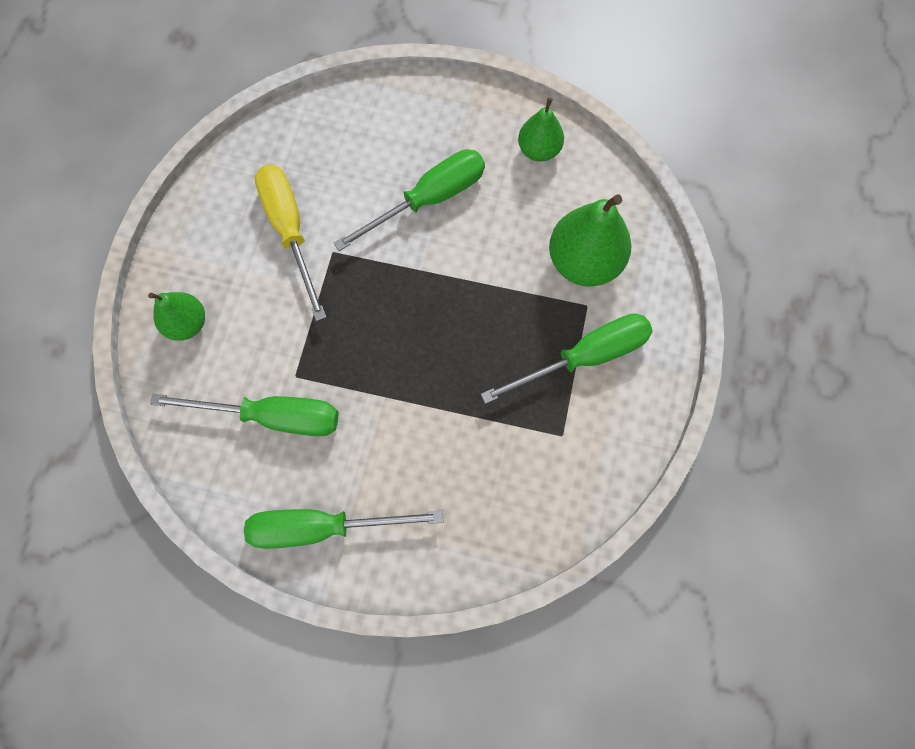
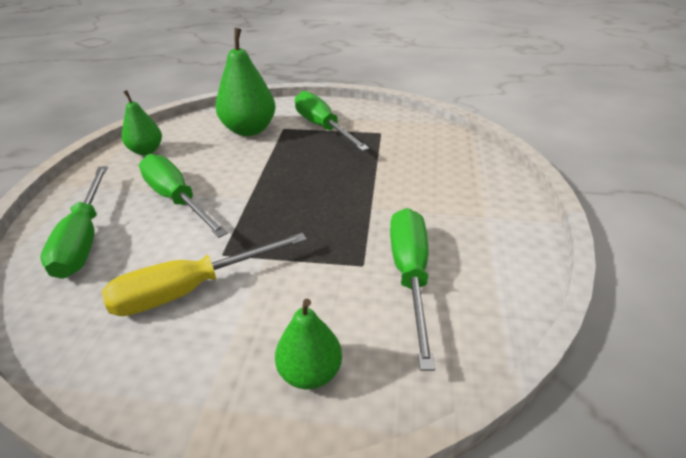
camera: 95 degrees left, 35 degrees down
green screwdriver [244,509,443,549] -> green screwdriver moved to [40,166,108,279]

